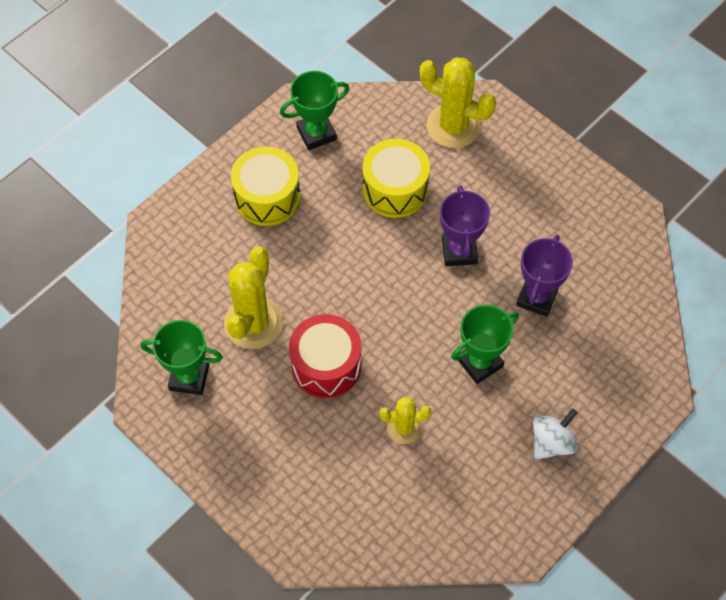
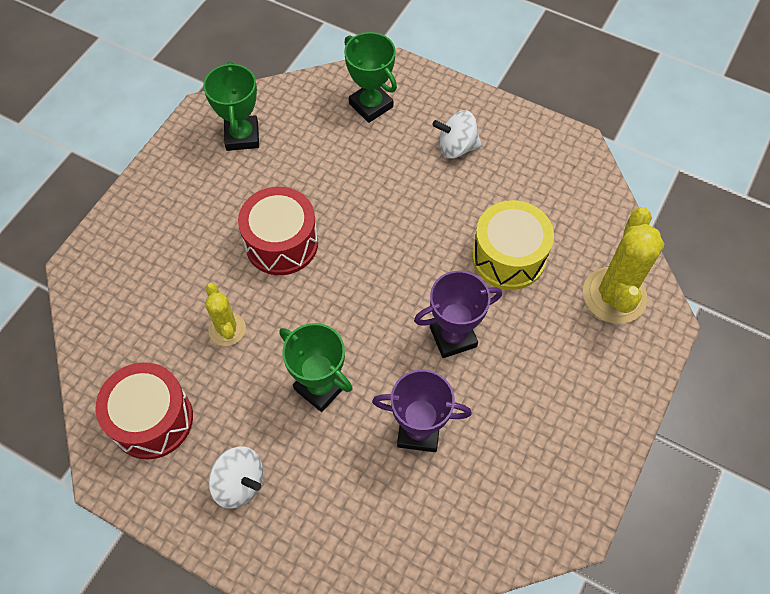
camera: 75 degrees right, 0 degrees up
yellow cactus [224,246,283,349] -> none
yellow drum [231,146,300,226] -> white spinning top [432,110,482,159]
green trophy [280,71,349,150] -> green trophy moved to [344,32,397,123]
none -> red drum [96,362,193,460]

